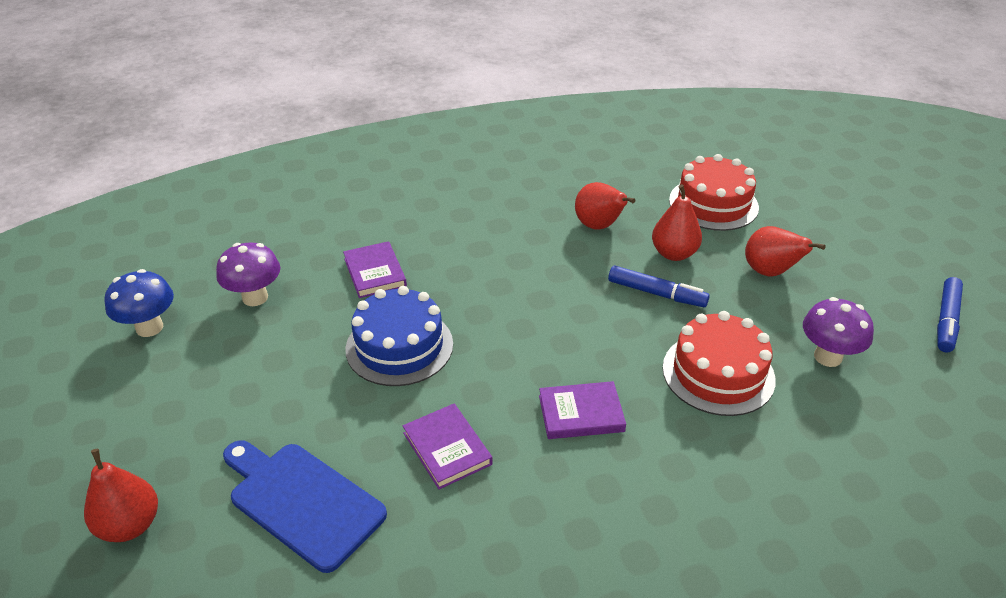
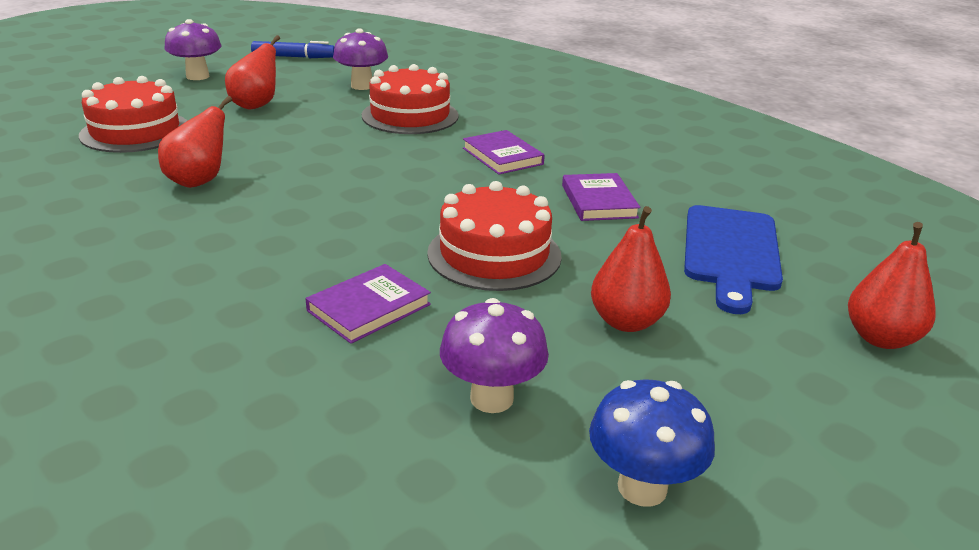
camera: 115 degrees left, 10 degrees down
blue cake [345,286,453,386] -> red cake [427,181,562,291]
purple book [403,404,492,489] -> purple book turned 45 degrees counterclockwise [562,173,640,221]
blue marker [608,266,710,307] -> none
red pear [652,184,702,261] -> red pear moved to [591,206,671,332]
none -> purple mushroom [164,19,221,80]

